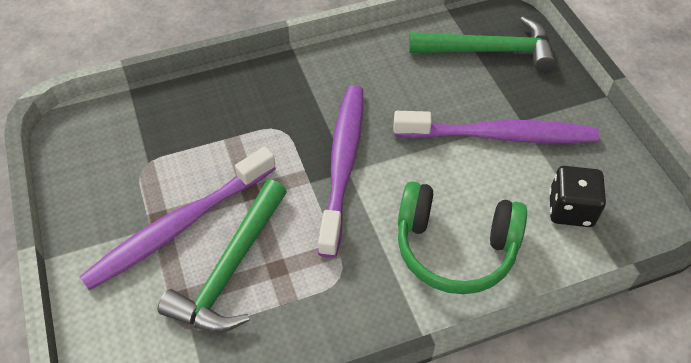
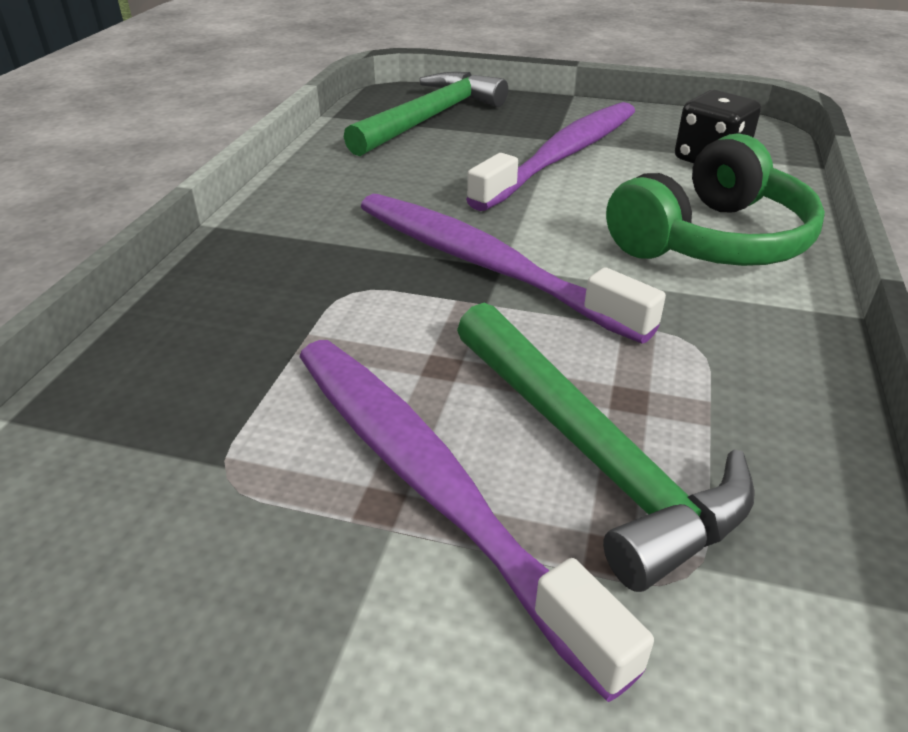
camera: 55 degrees left, 15 degrees down
purple toothbrush [79,146,276,290] -> purple toothbrush turned 150 degrees clockwise [299,340,654,702]

